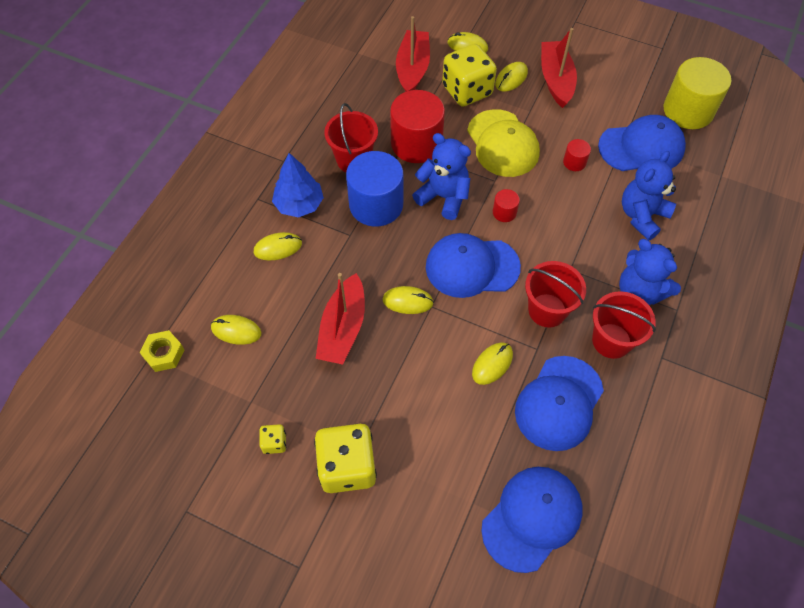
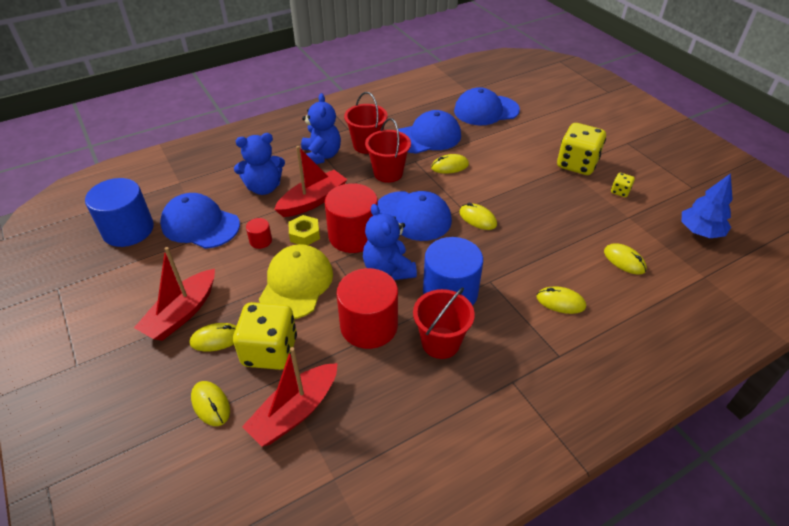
camera: 145 degrees left, 15 degrees down
yellow nut [139,330,185,372] -> yellow nut moved to [288,215,320,245]
blue tree [272,153,324,218] -> blue tree moved to [681,173,733,238]
red boat [316,273,365,365] -> red boat moved to [274,146,347,217]
red cylinder [493,189,520,222] -> red cylinder [325,183,378,253], size x2.25
yellow cylinder [663,57,731,129] -> blue cylinder [85,178,154,247]

